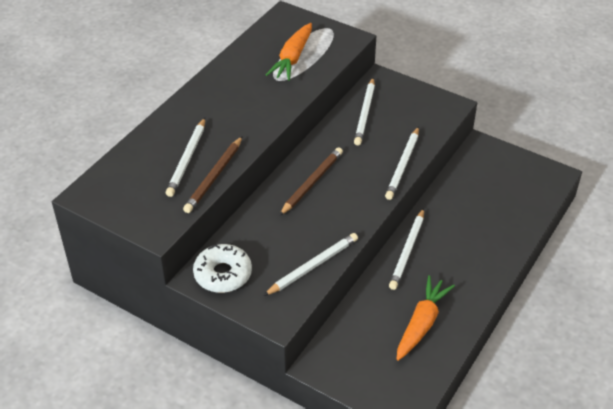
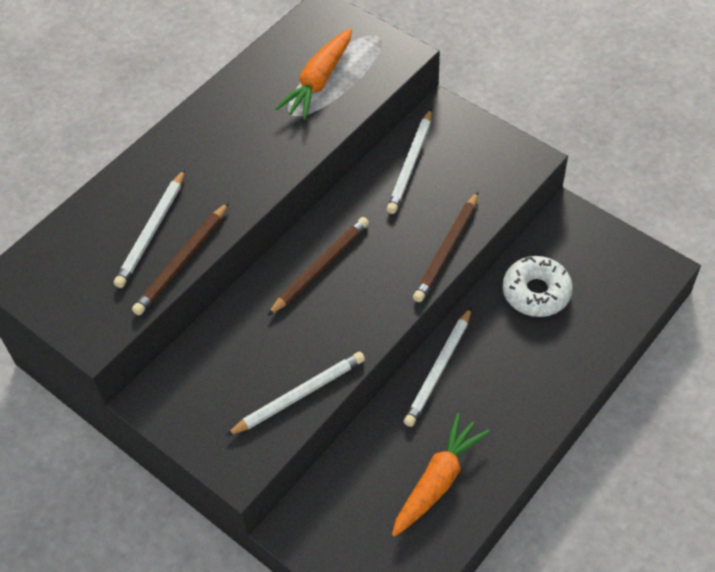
camera: 10 degrees right, 10 degrees up
white donut [193,244,252,293] -> white donut moved to [503,256,573,317]
white pencil [385,127,419,200] -> brown pencil [413,192,478,302]

